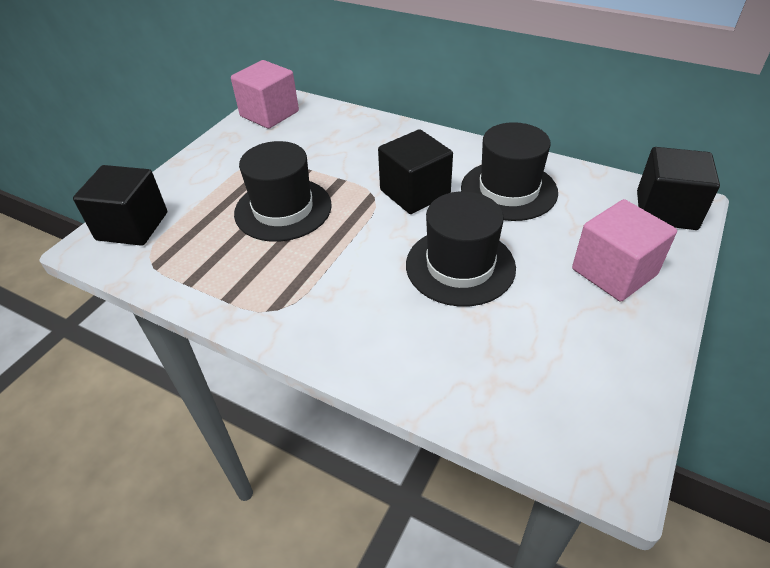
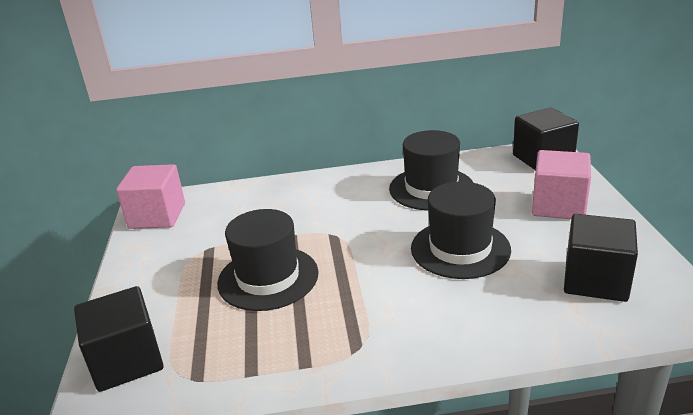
camera: 35 degrees left, 15 degrees down
black cube [378,129,453,214] -> black cube moved to [564,214,638,302]

